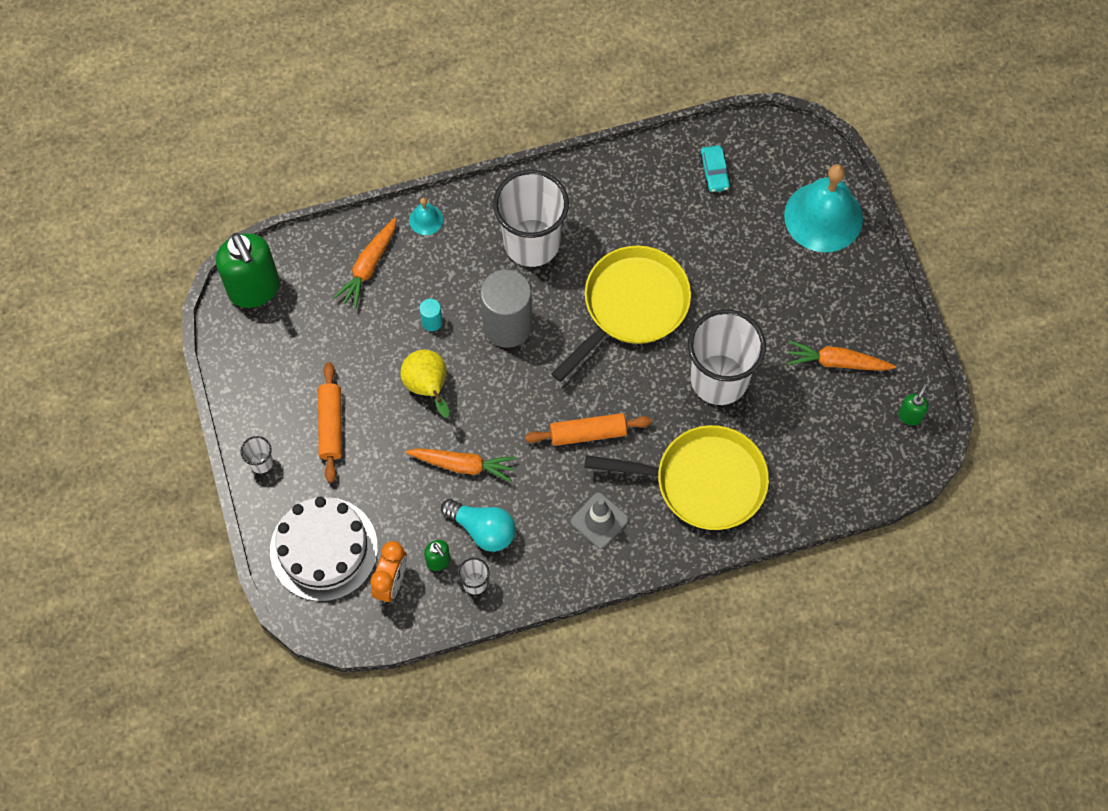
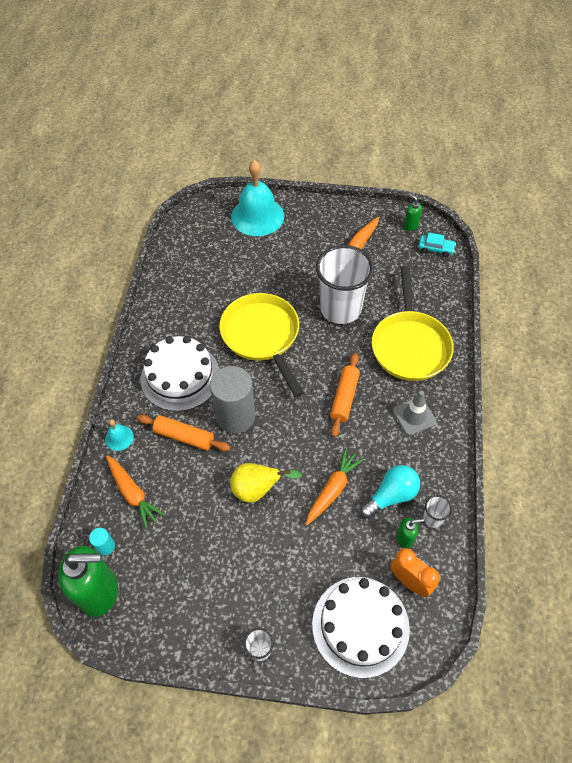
camera: 65 degrees left, 10 degrees down
orange rolling pin [318,362,342,483] -> orange rolling pin moved to [137,415,231,451]
turquoise cylinder [419,299,443,331] -> turquoise cylinder moved to [89,528,115,556]
white cup [493,170,569,267] -> white cake [141,336,219,412]
yellow pan [584,425,769,530] -> yellow pan turned 150 degrees clockwise [372,266,454,381]
turquoise car [699,145,731,192] -> turquoise car moved to [419,233,456,257]

